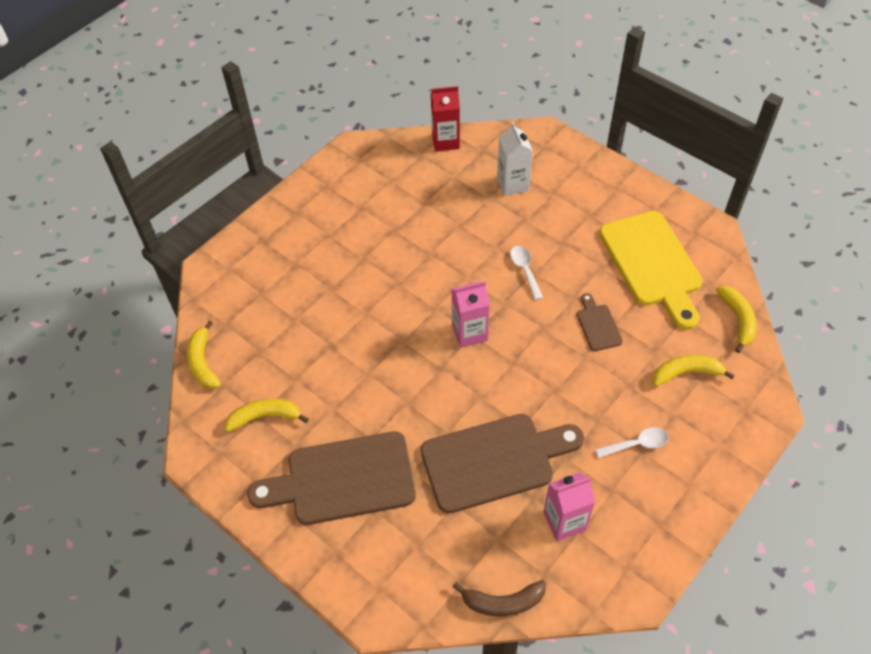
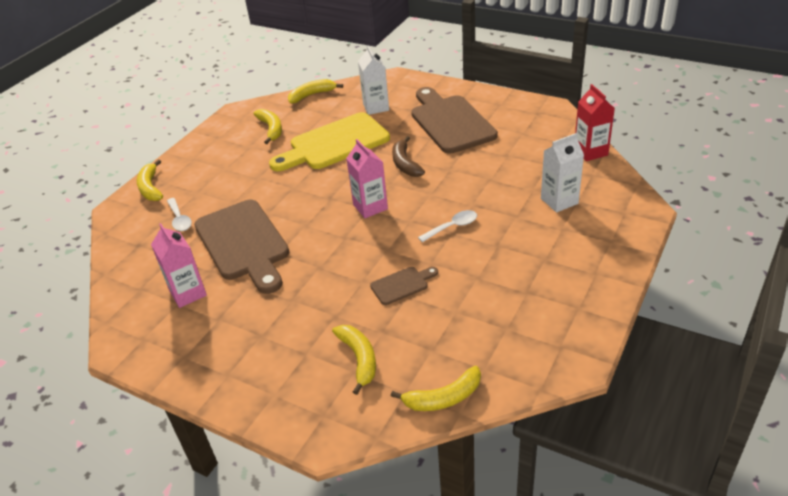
camera: 80 degrees right, 15 degrees down
brown cutting board [247,431,416,525] -> brown cutting board moved to [411,87,498,154]
brown banana [452,580,546,617] -> brown banana moved to [392,136,425,177]
white spoon [595,427,669,458] -> white spoon moved to [167,198,192,231]
yellow cutting board [599,211,703,330] -> yellow cutting board moved to [269,112,390,171]
none -> yellow banana [137,160,163,201]
none -> white carton [358,45,389,115]

